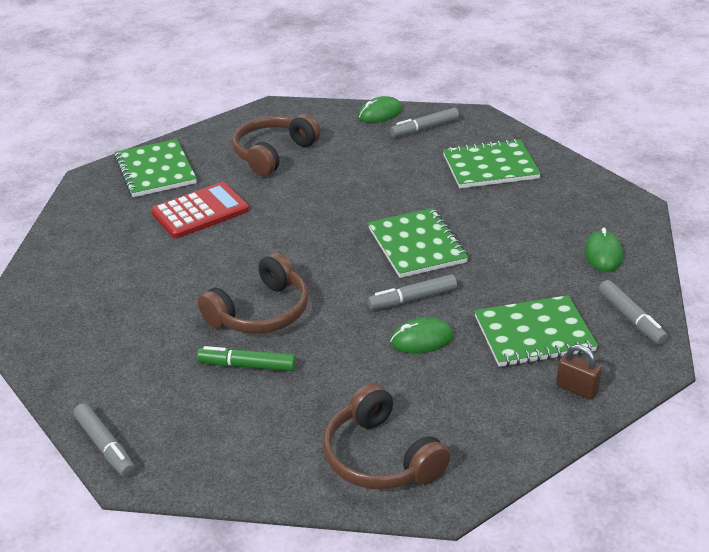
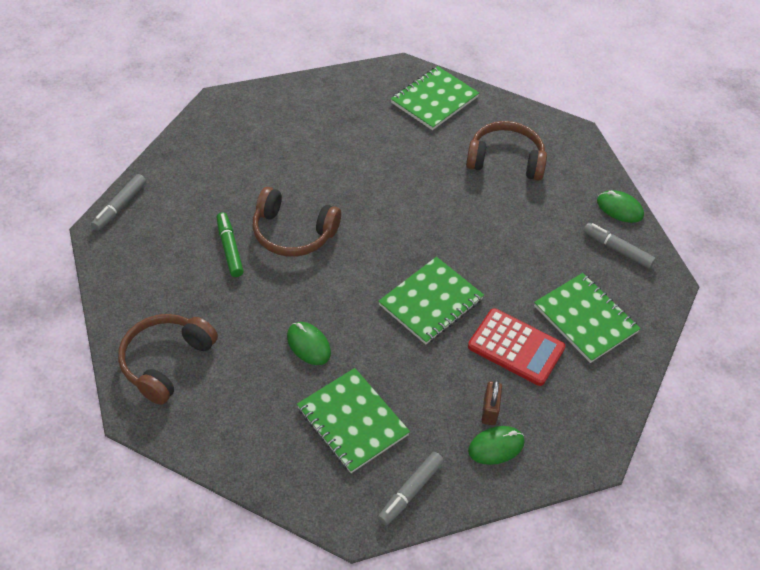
camera: 60 degrees right, 15 degrees up
red calculator [151,182,249,238] -> red calculator moved to [468,308,565,386]
grey marker [368,274,457,310] -> none
brown padlock [556,344,602,399] -> brown padlock moved to [482,380,502,425]

